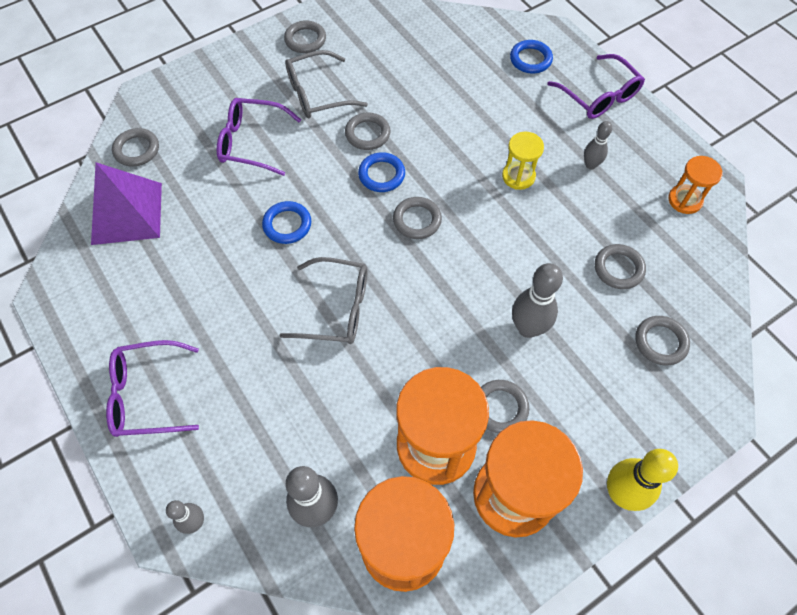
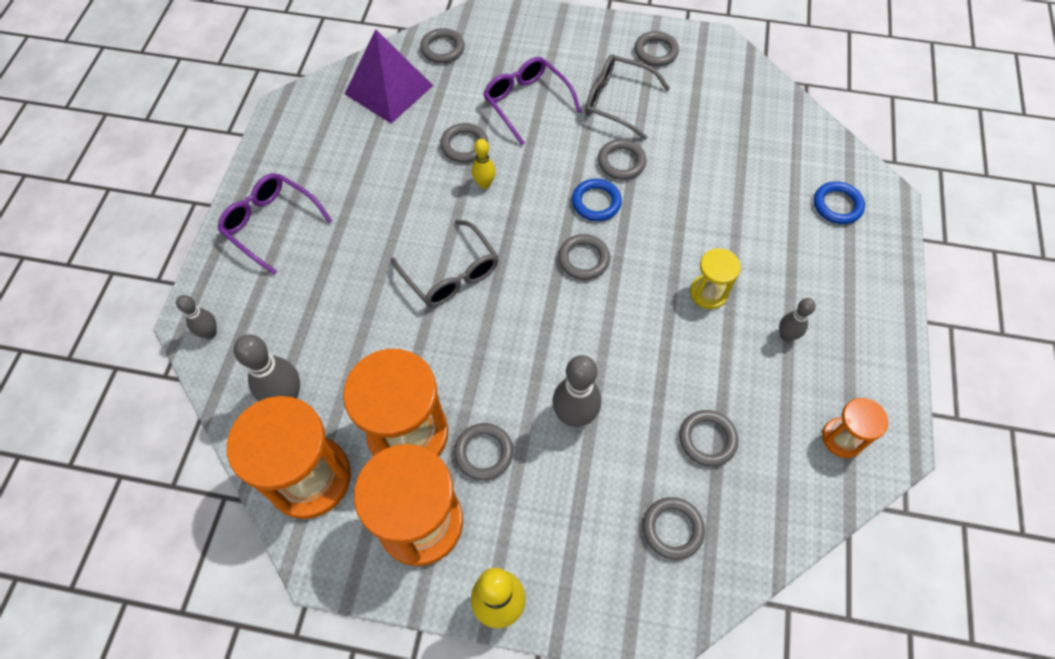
camera: 45 degrees right, 0 degrees up
blue ring [262,201,311,244] -> yellow bowling pin [472,139,496,189]
purple glasses [547,54,645,119] -> none
none -> grey ring [440,123,488,163]

